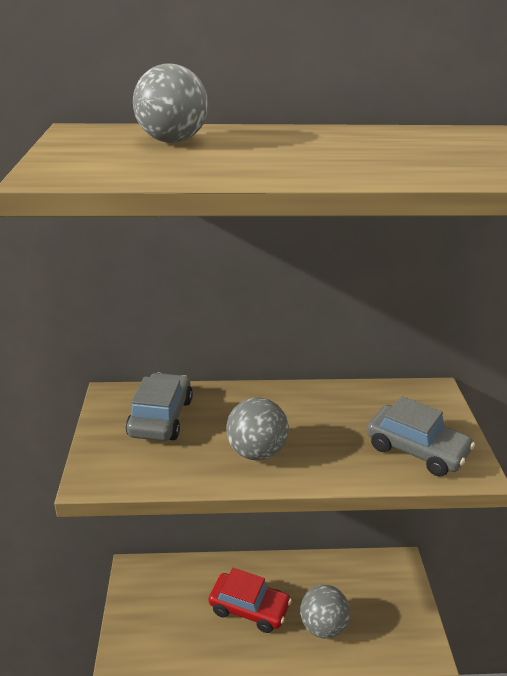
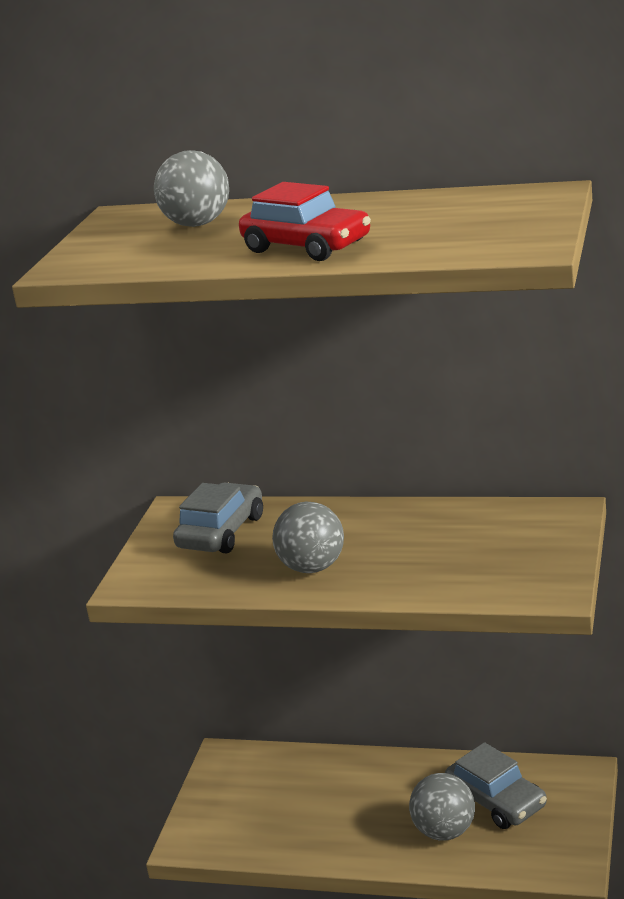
camera: 20 degrees right, 5 degrees down
red car [209,568,292,633] -> red car moved to [239,182,371,261]
grey car [367,396,475,476] -> grey car moved to [445,742,547,829]

